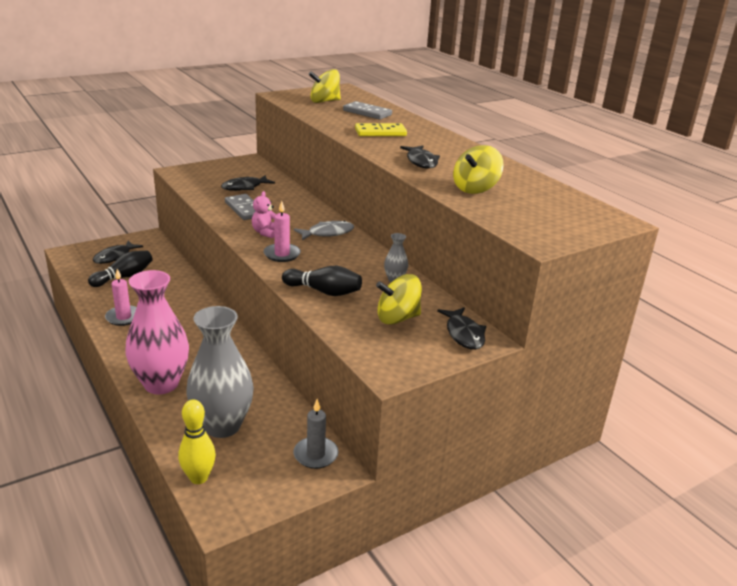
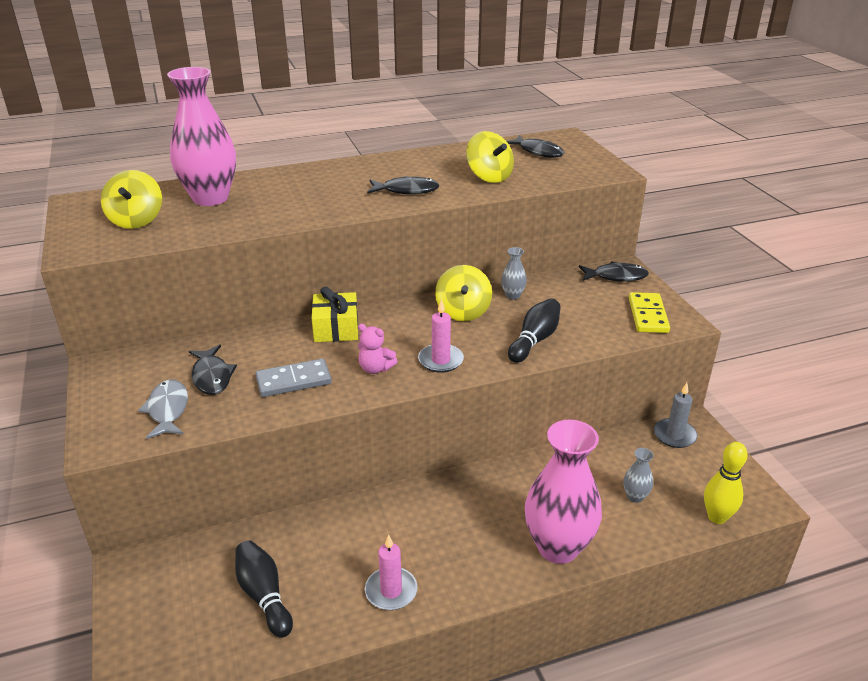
camera: 75 degrees left, 5 degrees up
black fish [93,241,143,264] -> black fish moved to [507,135,564,158]
grey vase [186,306,254,438] -> grey vase [623,448,654,503], size x0.42
grey fish [294,221,354,240] -> grey fish moved to [138,379,188,439]
grey domino [343,101,392,120] -> pink vase [167,67,236,206]
yellow domino [355,123,407,136] -> yellow domino moved to [629,292,670,333]
yellow spinning top [376,274,422,325] -> yellow spinning top moved to [435,265,492,321]
none -> yellow gift [312,286,358,342]

